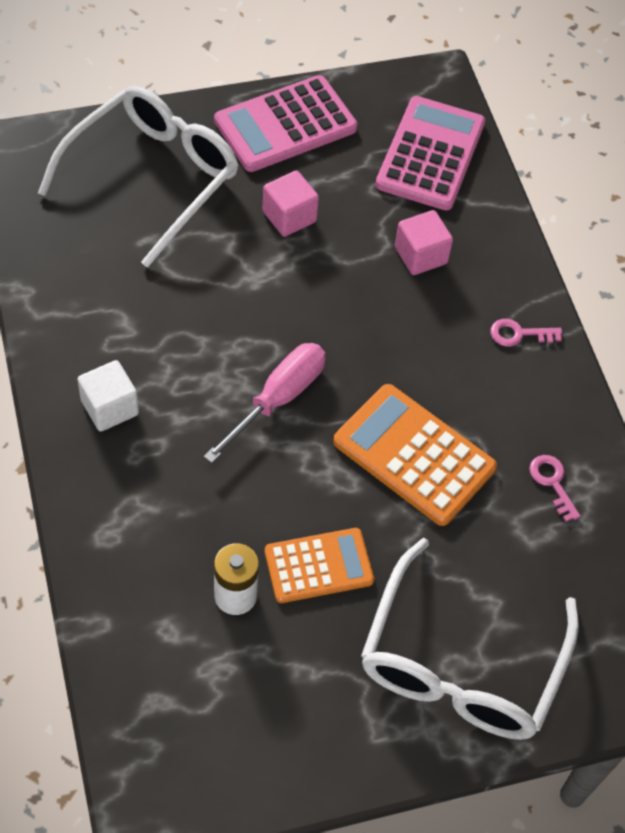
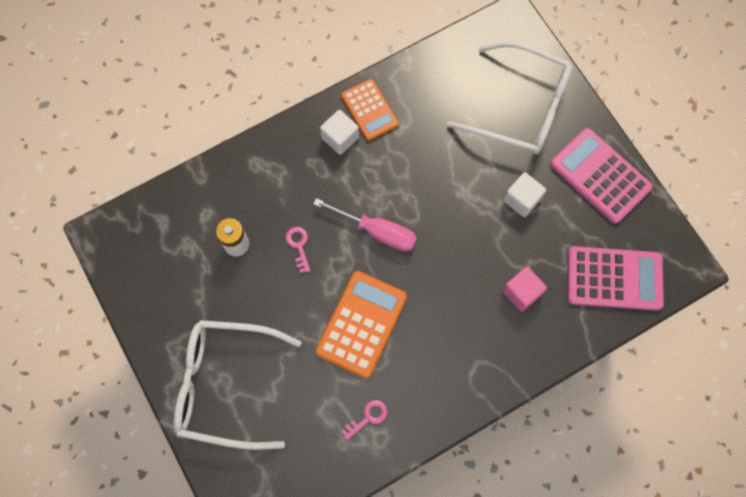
camera: 80 degrees right, 15 degrees up
pink cube [263,170,319,237] -> white cube [503,172,546,217]
orange calculator [265,528,374,603] -> orange calculator moved to [341,79,399,141]
pink key [490,319,562,346] -> pink key moved to [286,227,310,273]

